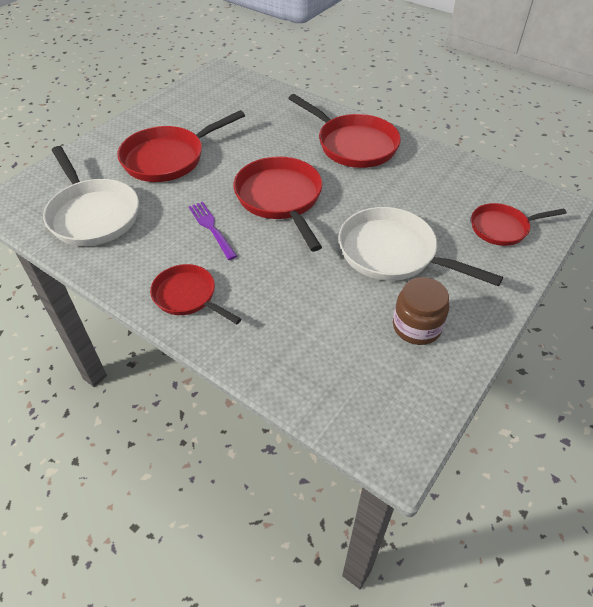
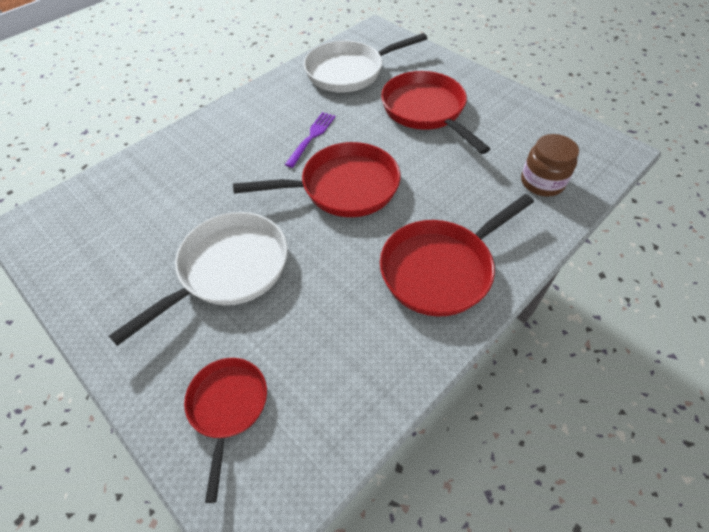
camera: 100 degrees right, 5 degrees up
red pan [150,264,241,324] -> none
purple fork [189,202,237,260] -> purple fork turned 45 degrees counterclockwise [285,112,336,168]
brown jar [393,277,449,345] -> brown jar moved to [521,134,579,197]

